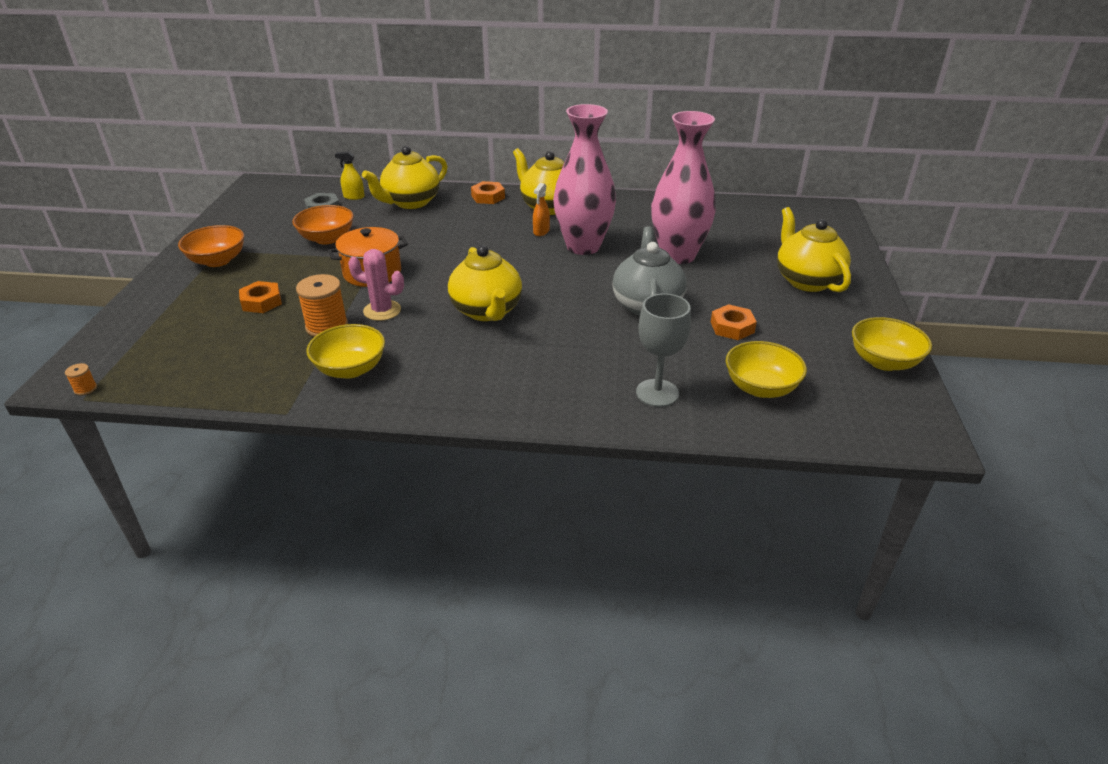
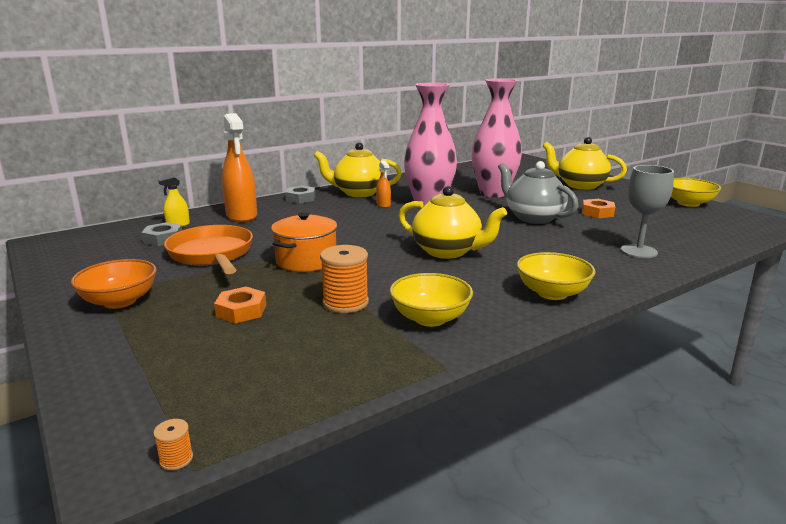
camera: 40 degrees left, 15 degrees down
orange bowl [292,205,354,245] -> orange pan [164,225,253,274]
pink cactus [348,249,404,321] -> none
yellow teapot [362,146,447,209] -> orange spray bottle [222,113,257,222]
orange nut [471,181,505,204] -> grey nut [285,186,315,204]
yellow bowl [726,341,807,398] -> yellow bowl moved to [517,252,595,300]

